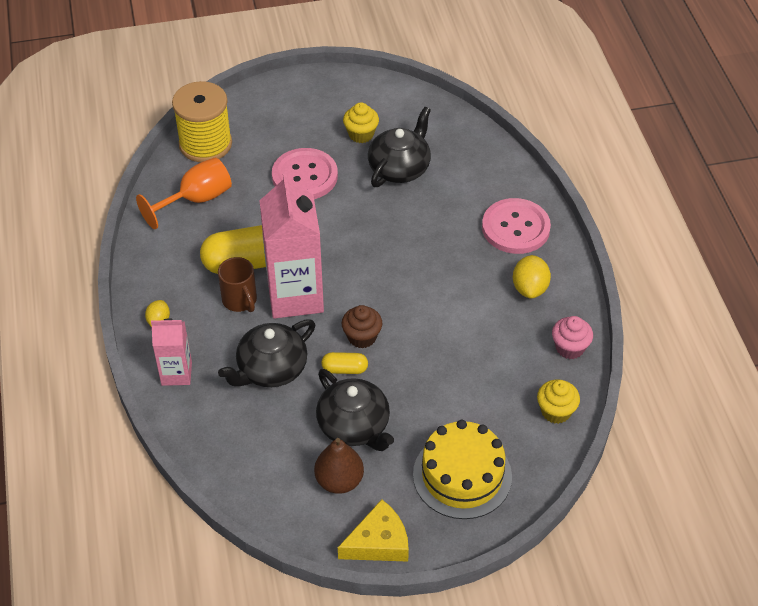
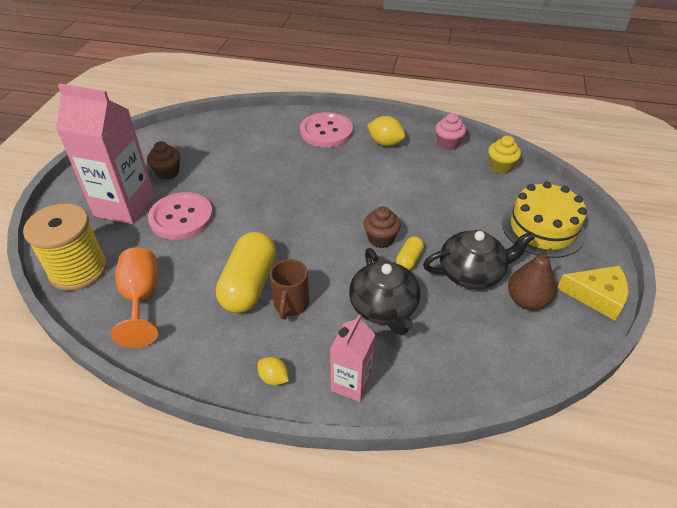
camera: 65 degrees left, 5 degrees down
brown mug [218,257,257,312] -> brown mug turned 105 degrees clockwise [270,259,309,319]
pink carton [259,172,324,319] -> pink carton moved to [56,83,155,225]
yellow cheese [338,499,409,562] -> yellow cheese turned 105 degrees clockwise [557,266,629,321]
yellow cupcake [343,103,379,143] -> brown cupcake [147,141,180,180]
black teapot [368,107,431,187] -> none

